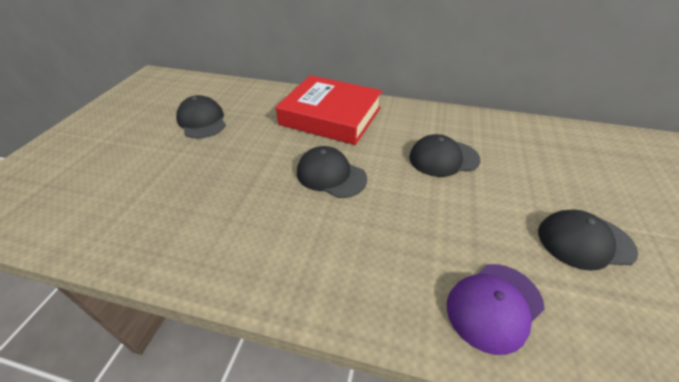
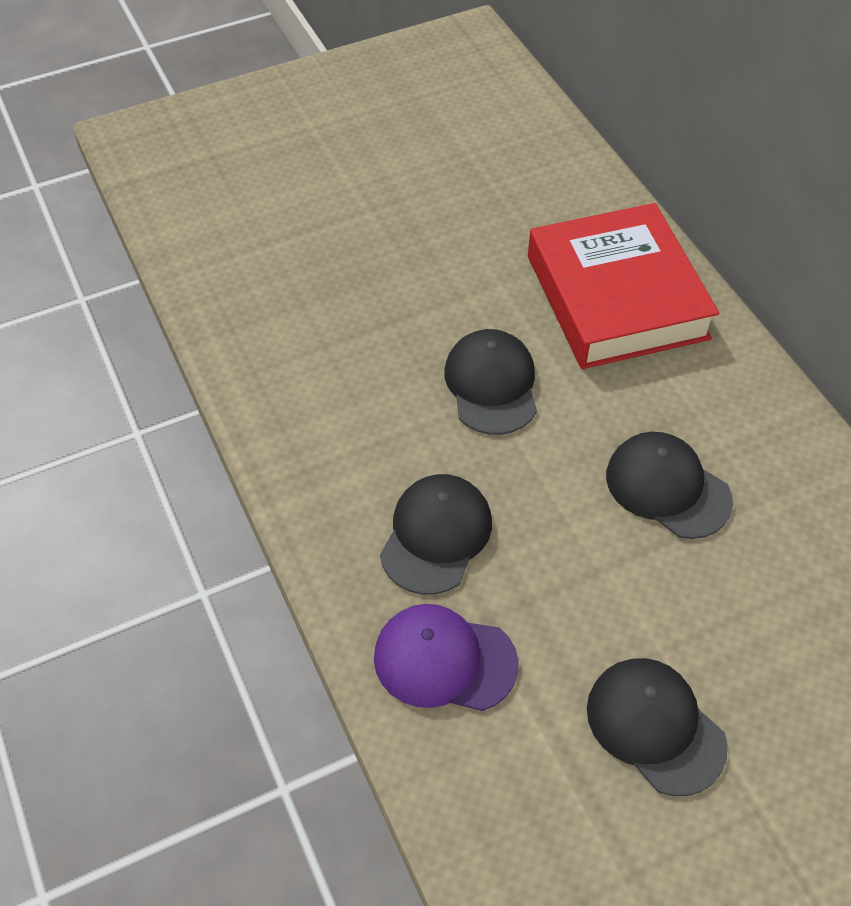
camera: 50 degrees right, 10 degrees up
black cap [176,95,226,138] -> black cap moved to [380,474,492,595]

